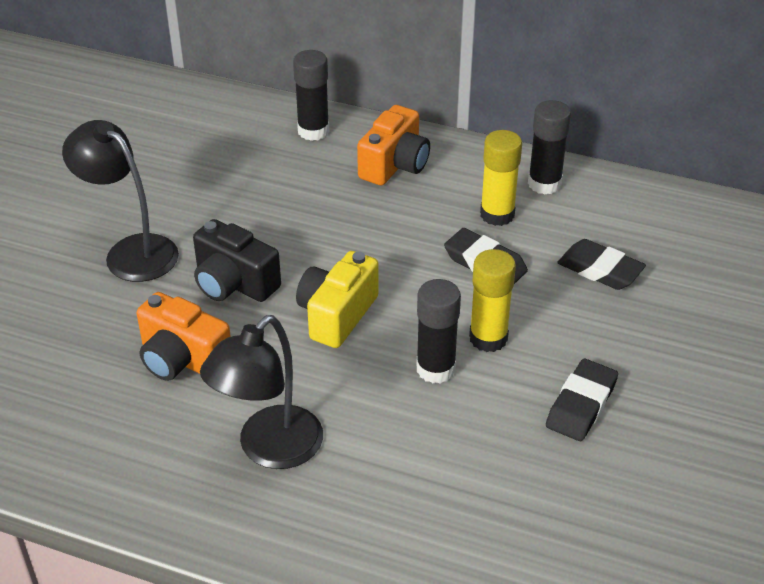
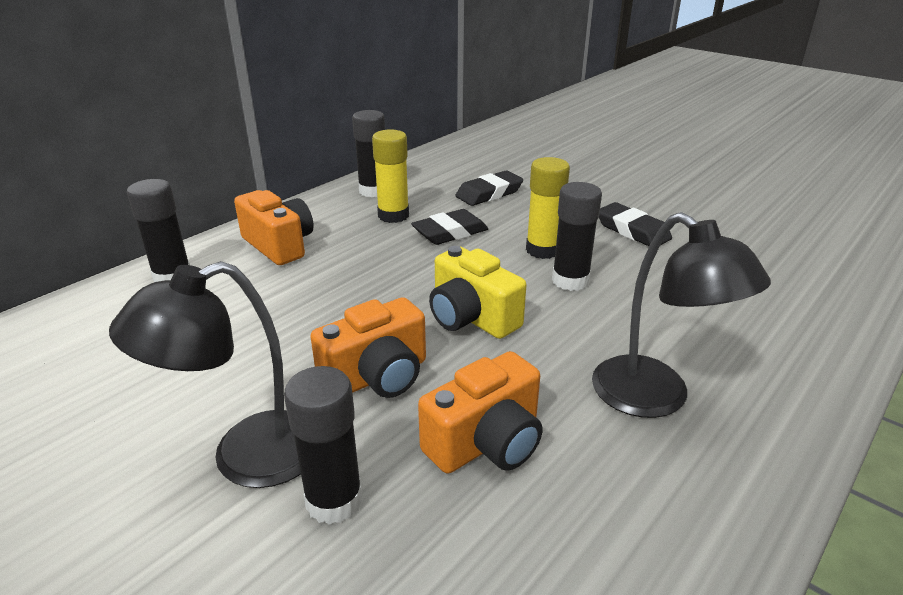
camera: 70 degrees left, 10 degrees down
black camera [193,219,281,302] -> orange camera [310,297,426,398]
none -> black glue stick [284,366,363,525]

